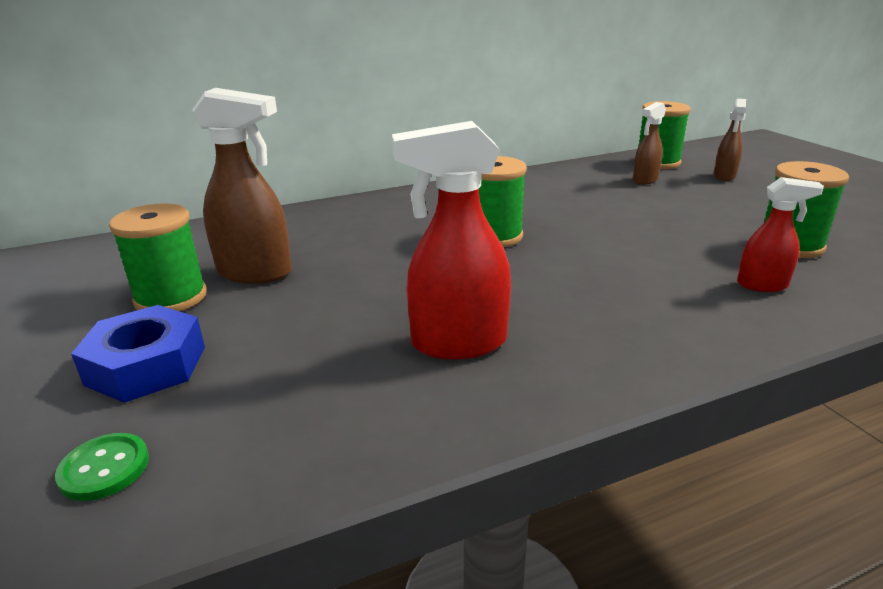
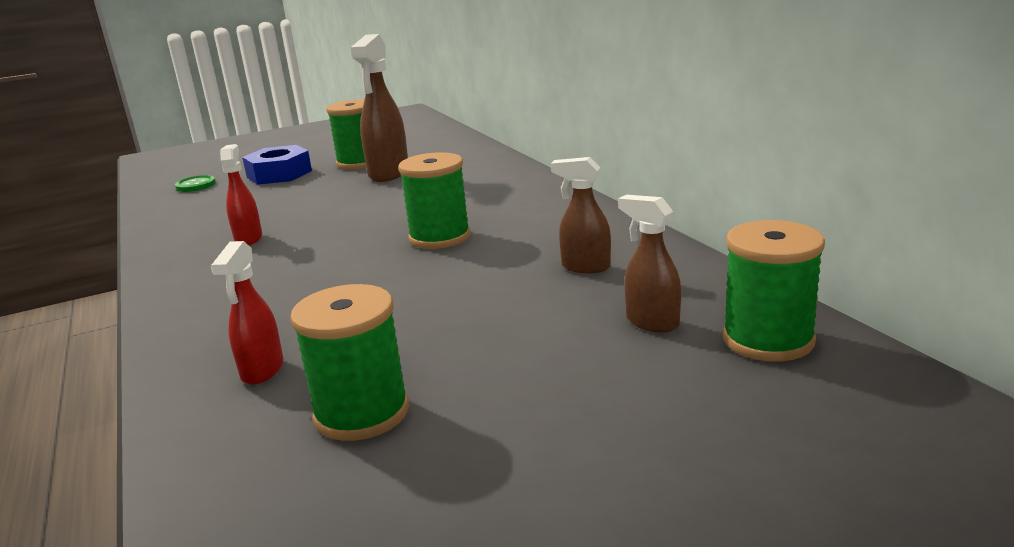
camera: 90 degrees right, 5 degrees down
red spray bottle [392,121,511,359] -> red spray bottle [220,144,262,245], size x0.58
brown spray bottle [713,99,746,181] -> brown spray bottle moved to [551,157,611,274]

